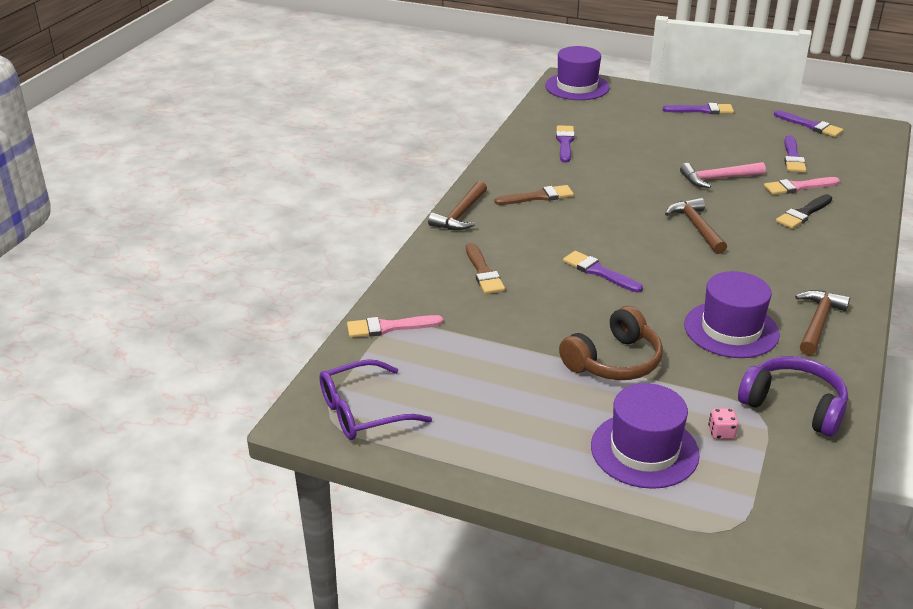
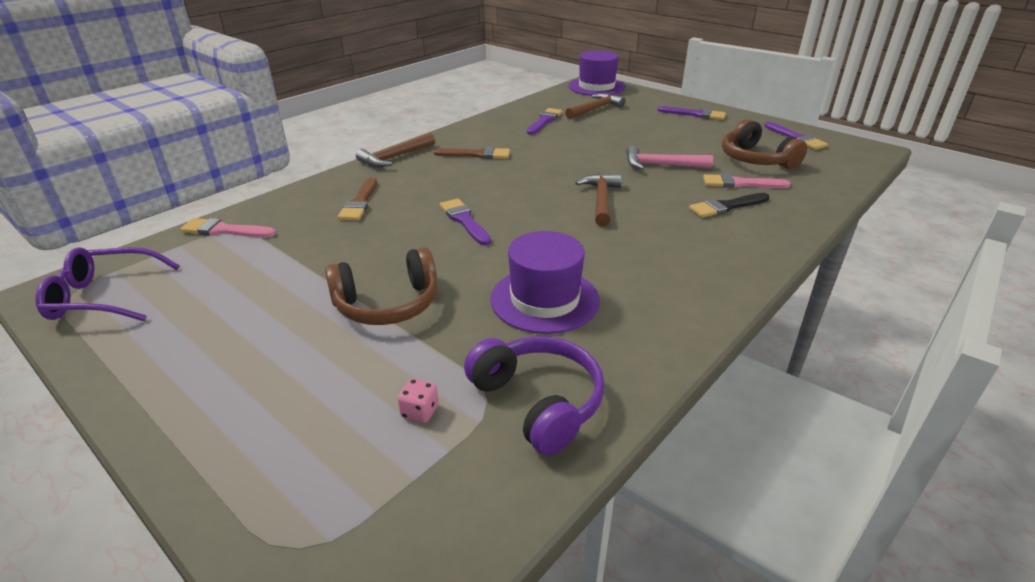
camera: 20 degrees right, 0 degrees up
purple hat [591,383,700,489] -> none
purple brush [784,135,806,173] -> brown headphones [722,119,807,169]
brown hammer [795,290,850,355] -> brown hammer moved to [565,93,625,119]

